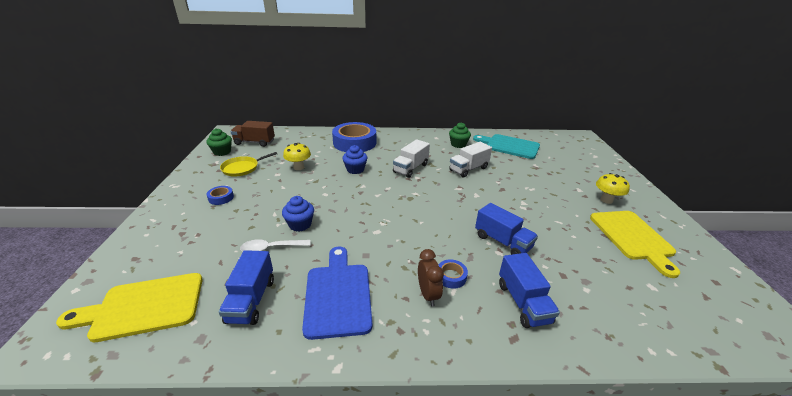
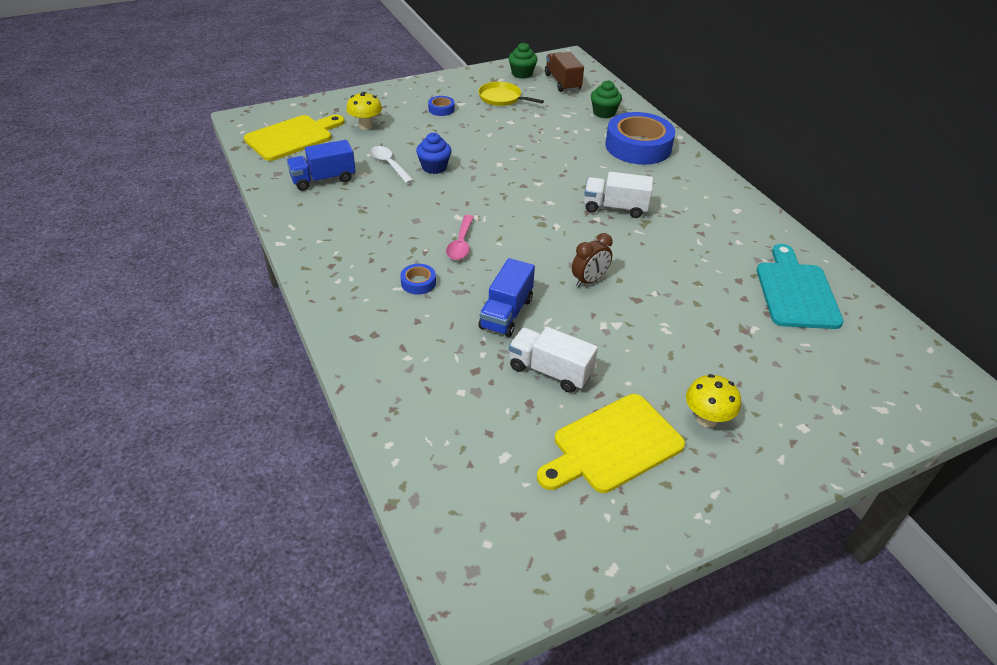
camera: 65 degrees right, 10 degrees up
yellow cutting board [56,273,203,342] -> yellow cutting board turned 90 degrees clockwise [244,115,344,161]
yellow mushroom [283,143,311,170] -> yellow mushroom moved to [346,92,382,130]
blue cutting board [302,247,372,340] -> none
blue cupcake [342,145,367,174] -> none
brown clock [418,249,444,306] -> brown clock moved to [572,233,613,287]
green cupcake [449,122,471,148] -> green cupcake moved to [591,80,622,118]
white truck [449,142,492,178] -> white truck moved to [509,327,598,393]
blue truck [499,253,560,328] -> none
none -> pink spoon [446,215,474,260]

